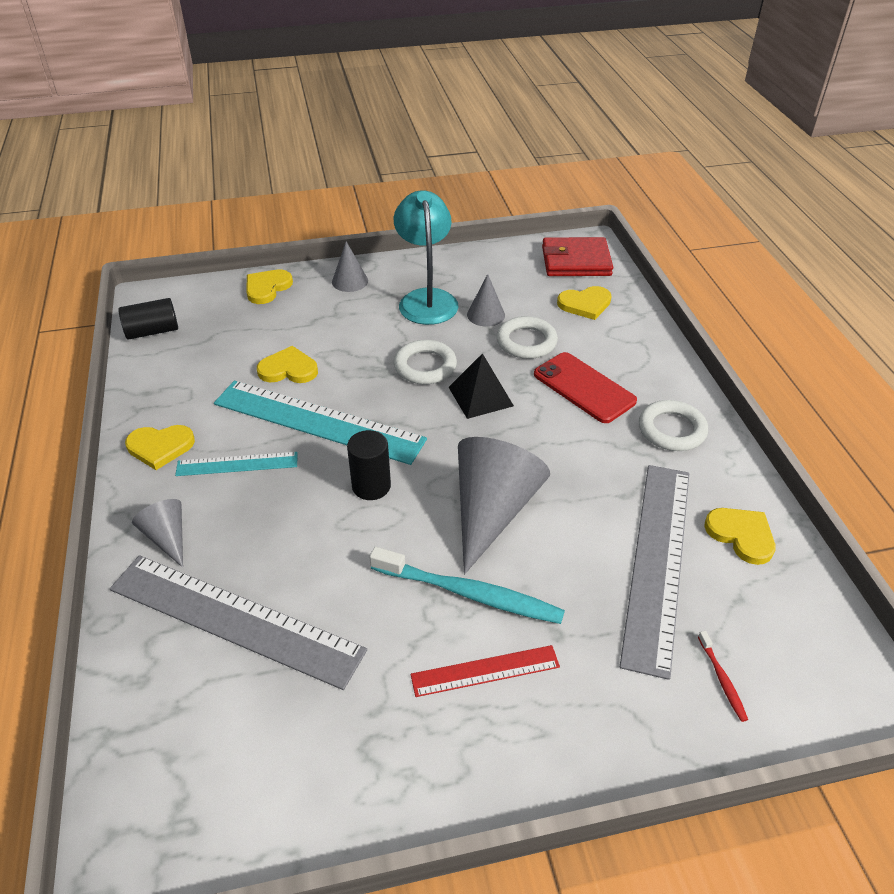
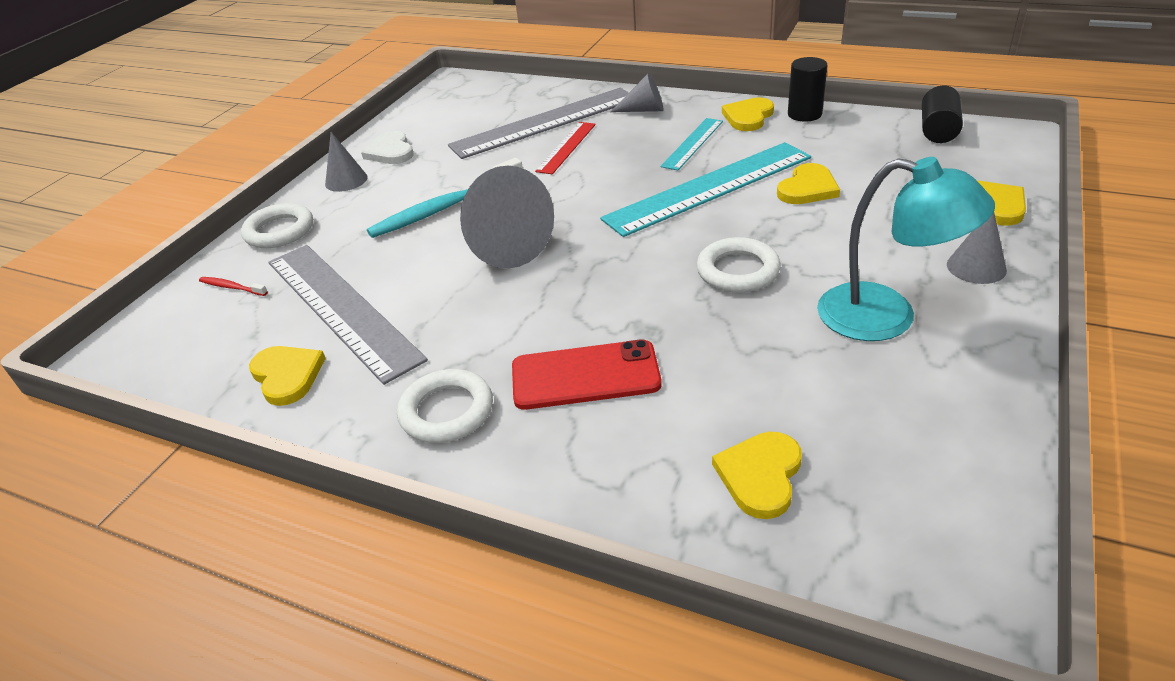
camera: 130 degrees right, 5 degrees down
black cylinder [347,430,391,500] -> black cylinder moved to [788,57,827,121]
red ruler [411,645,560,697] -> red ruler moved to [535,122,596,174]
black pyramid [448,353,514,419] -> none
grey cone [467,274,505,327] -> grey cone moved to [325,132,367,192]
white ring [497,316,558,359] -> white ring moved to [241,203,313,248]
red wallet [542,237,613,276] -> none
yellow heart [704,508,775,565] -> yellow heart turned 120 degrees counterclockwise [249,346,326,406]
none -> white heart [361,131,414,164]

